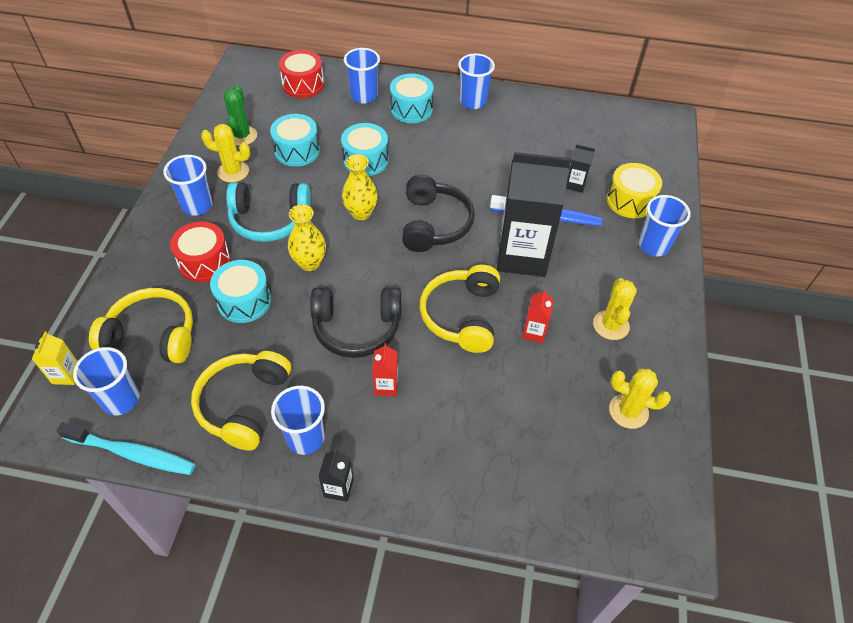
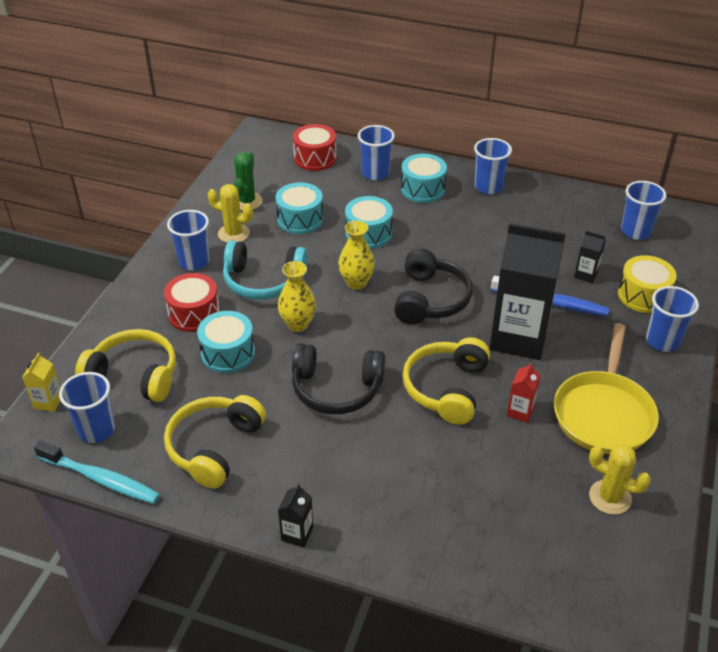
camera: 10 degrees right, 10 degrees down
blue cup [271,386,325,455] -> blue cup moved to [621,181,667,240]
red carton [372,343,398,396] -> none
yellow cactus [593,278,637,340] -> yellow pan [554,323,659,454]

